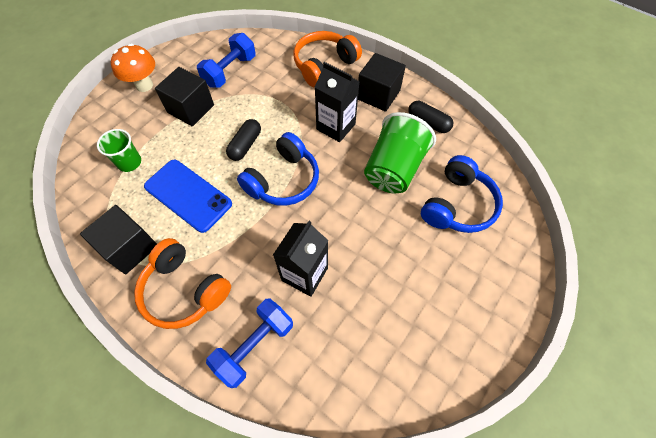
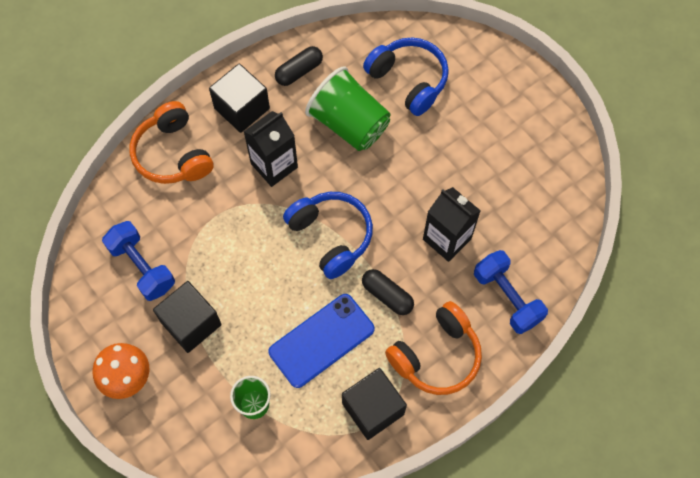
camera: 75 degrees left, 5 degrees up
black capsule [226,119,261,161] -> black capsule moved to [362,269,414,315]

